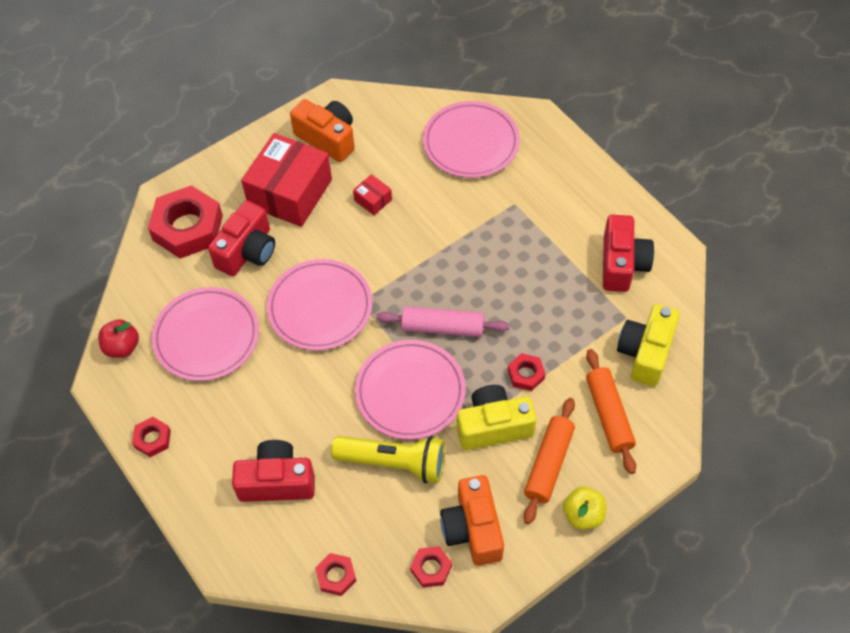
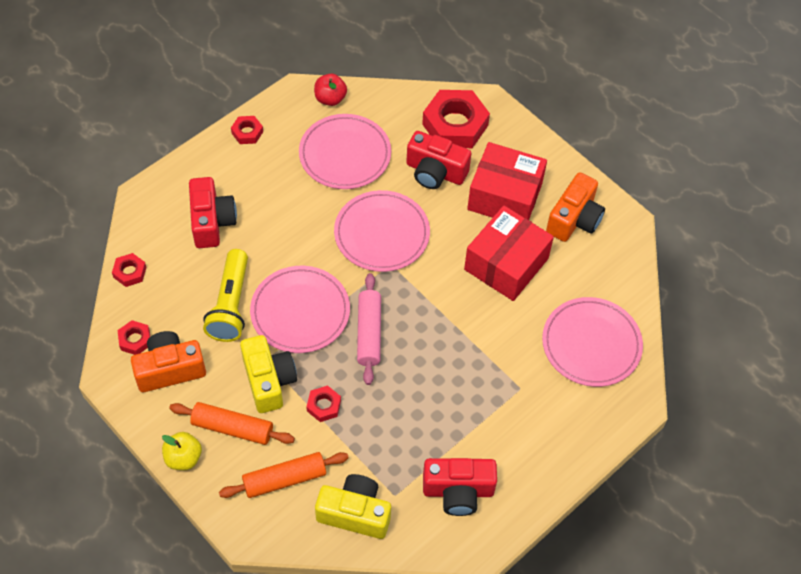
camera: 80 degrees right, 0 degrees up
red box [353,174,392,215] -> red box [464,205,554,301], size x2.35

